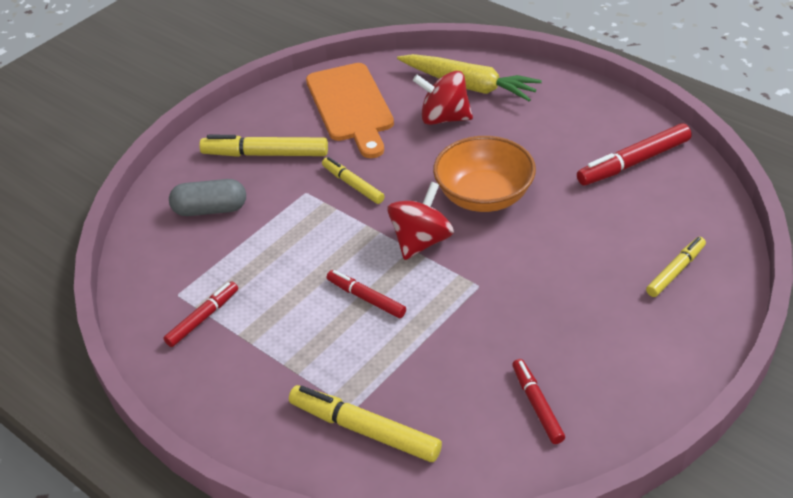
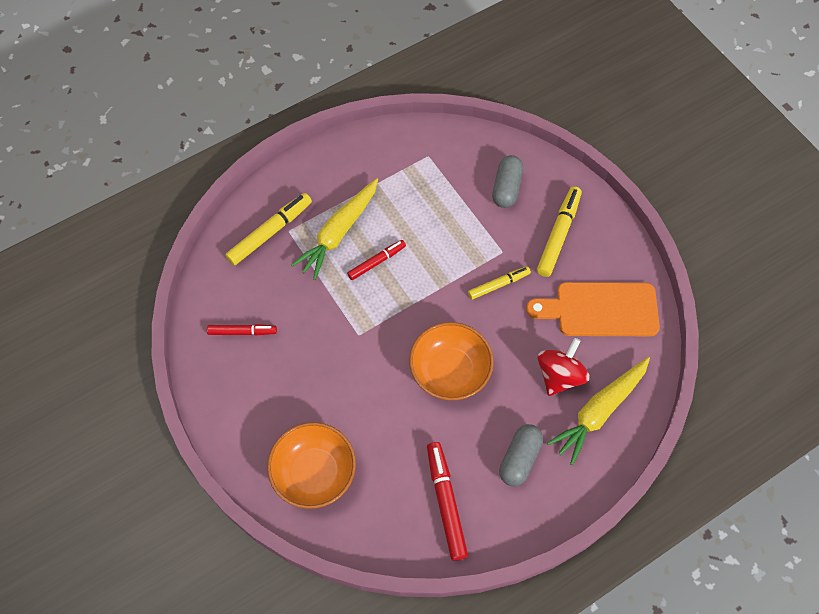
camera: 105 degrees right, 20 degrees up
red marker [164,282,238,347] -> none
red spinning top [387,182,454,260] -> none
yellow marker [646,237,706,297] -> orange bowl [267,422,356,509]
none -> yellow carrot [291,178,378,280]
none -> grey capsule [499,424,543,486]

